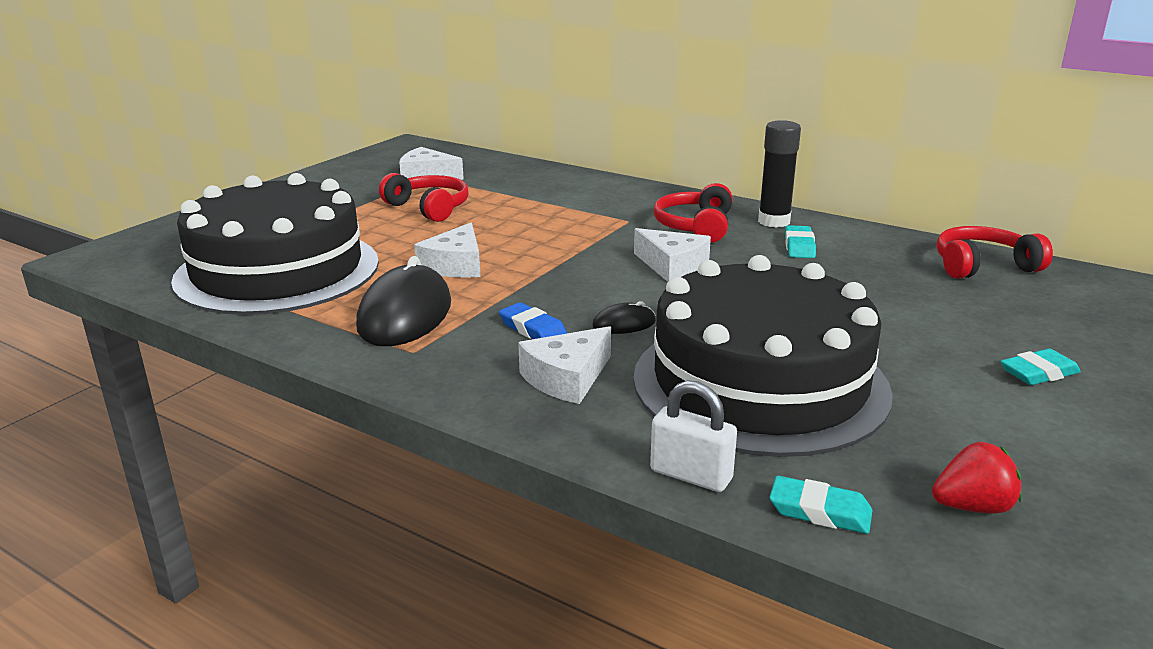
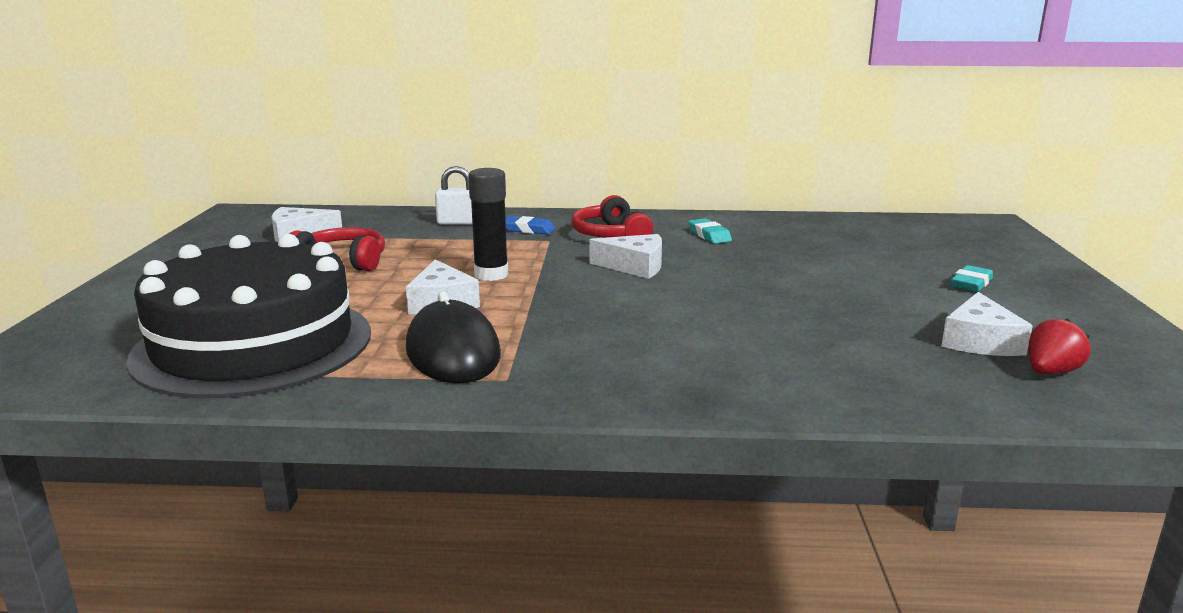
camera: 30 degrees left, 5 degrees down
blue eraser [499,302,567,339] -> blue eraser moved to [505,216,555,234]
white cheese [518,326,611,404] -> white cheese moved to [941,292,1033,356]
black mouse [592,301,656,334] -> none
black cake [633,255,893,457] -> none
white padlock [650,380,737,492] -> white padlock moved to [435,166,472,224]
black glue stick [758,120,801,228] -> black glue stick moved to [468,168,508,281]
turquoise eraser [769,476,873,534] -> none
red headphones [936,226,1053,279] -> none

